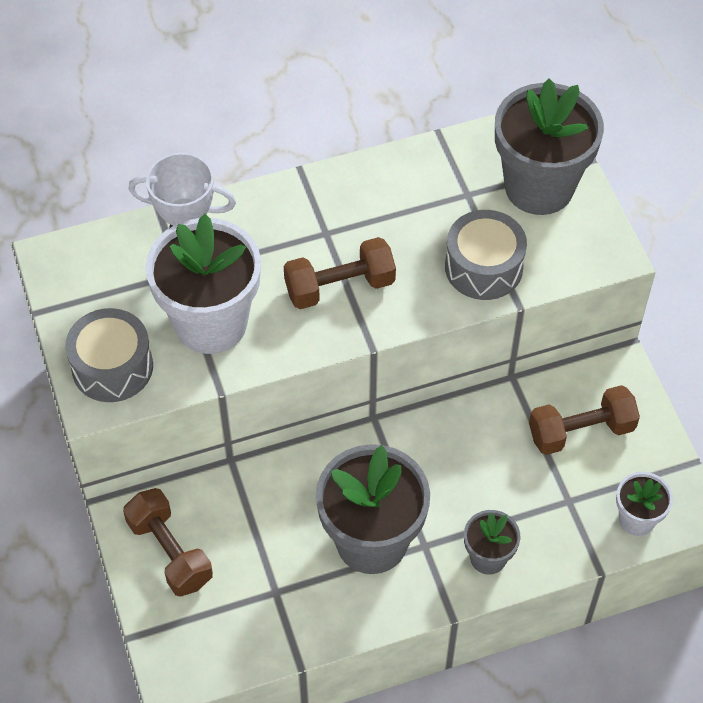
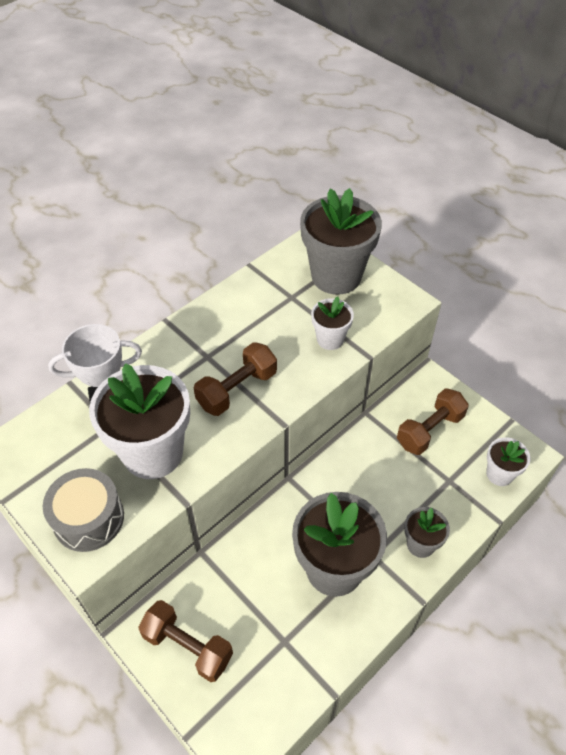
camera: 25 degrees left, 5 degrees down
grey drum [445,210,527,300] -> white flower pot [311,296,354,350]

